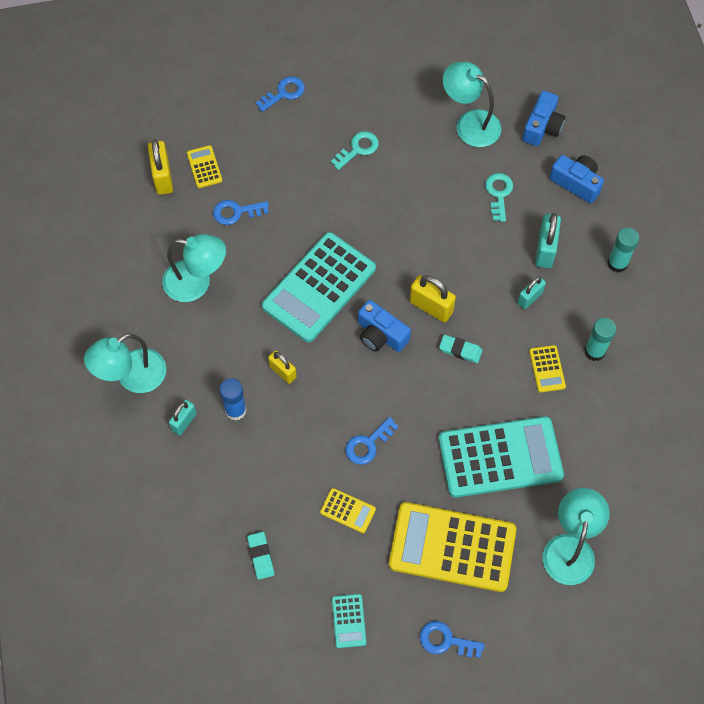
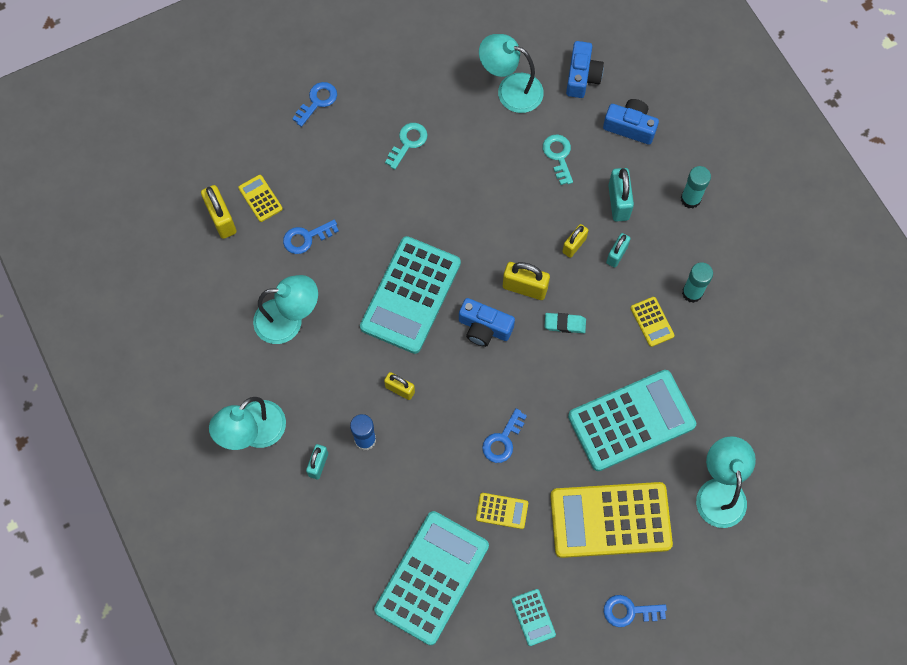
camera: 15 degrees left, 5 degrees up
turquoise eraser [247,532,274,580] -> turquoise calculator [374,511,489,645]
none -> yellow padlock [562,224,589,258]

